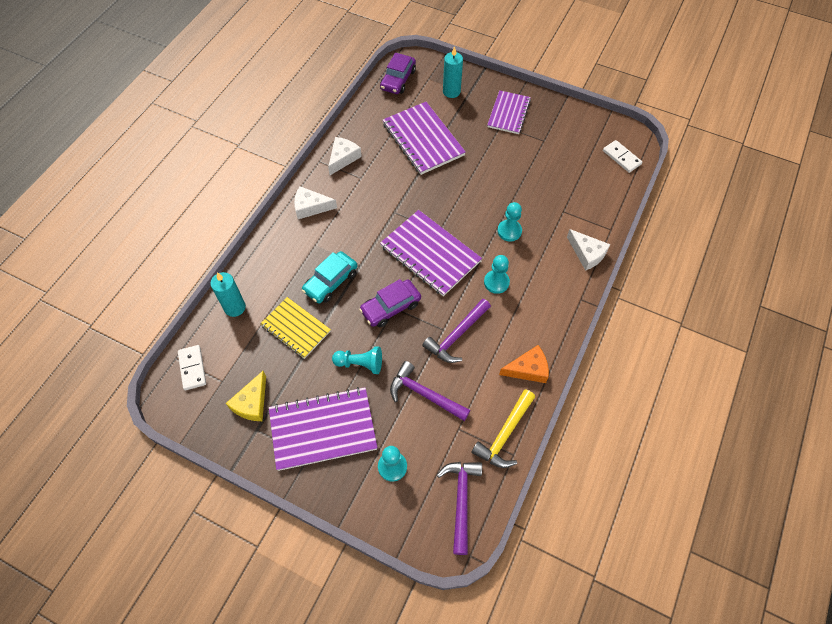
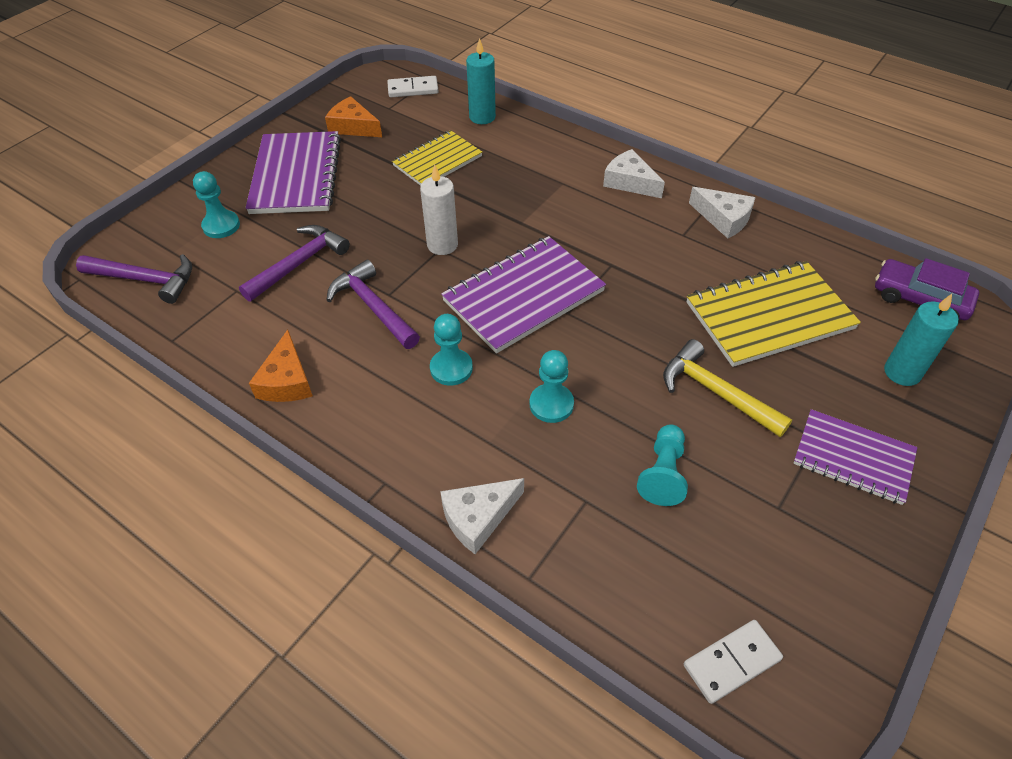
camera: 100 degrees right, 10 degrees down
yellow cheese [226,371,266,421] -> orange cheese [325,96,382,137]
white cheese [294,186,337,219] -> white cheese turned 60 degrees counterclockwise [603,149,665,198]
turquoise car [302,251,358,304] -> none
turquoise pawn [332,347,382,374] -> turquoise pawn moved to [637,424,688,506]
purple car [359,279,421,327] -> white candle [420,165,458,255]
purple notebook [383,102,466,175] -> yellow notebook [687,261,861,367]
yellow hammer [471,389,535,468] -> yellow hammer moved to [663,339,793,437]

